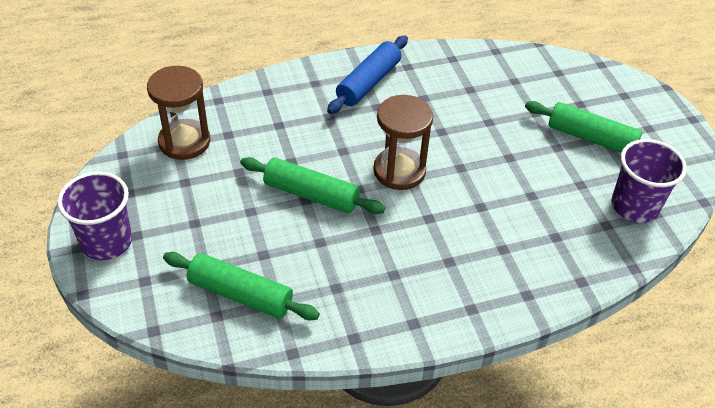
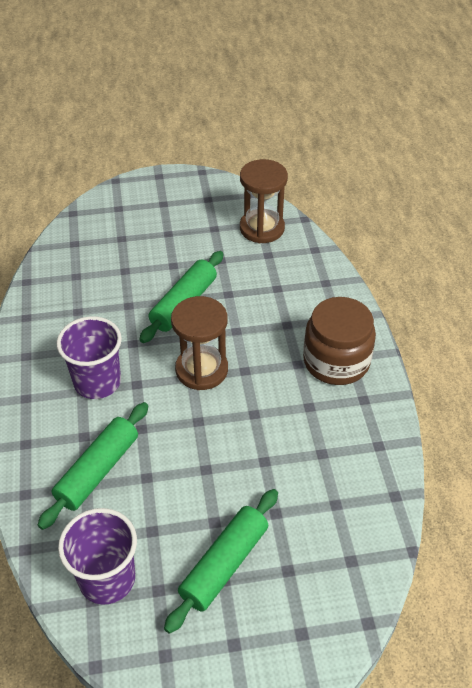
camera: 100 degrees right, 0 degrees up
purple cup [57,172,132,260] -> purple cup moved to [57,316,122,399]
green rolling pin [163,252,320,320] -> green rolling pin moved to [38,402,148,530]
blue rolling pin [327,36,408,114] -> brown jar [303,297,376,385]

